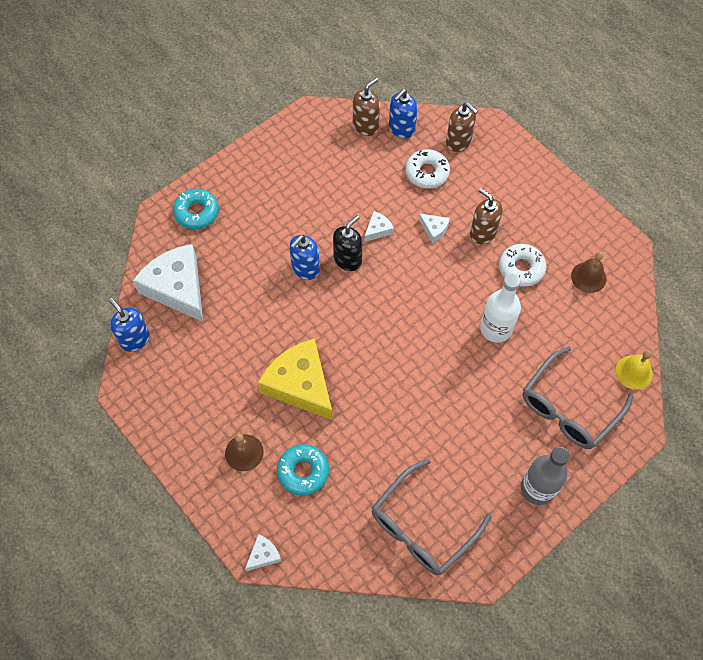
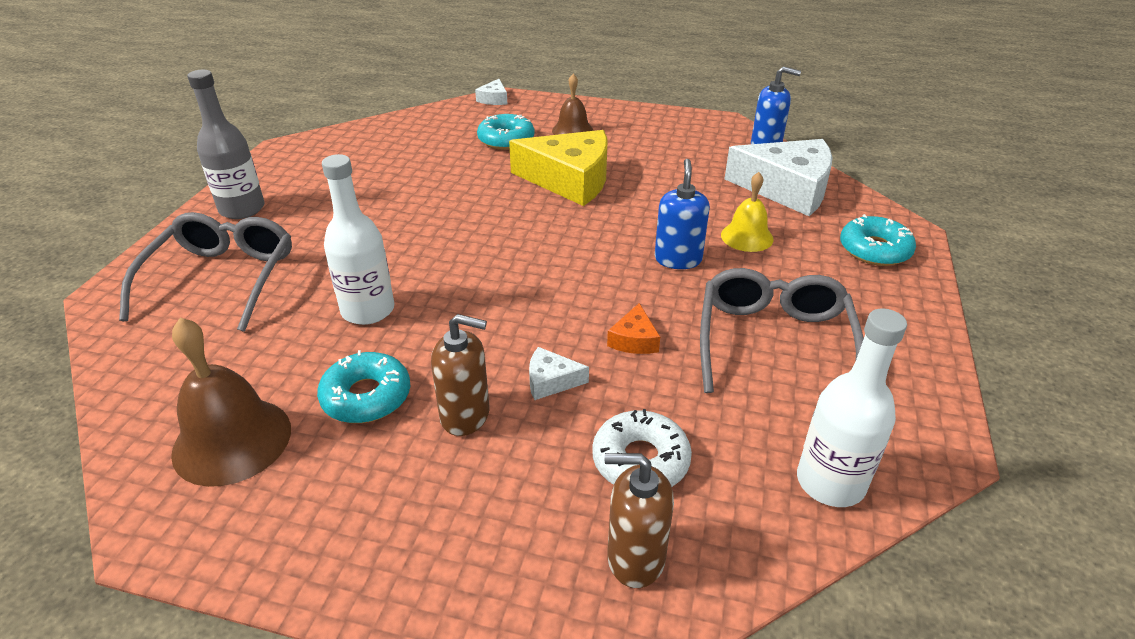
camera: 145 degrees right, 25 degrees down
black soap dispenser [333,215,362,271] -> none
brown soap dispenser [353,78,380,136] -> white bottle [797,309,907,507]
white cheese [364,211,394,242] -> orange cheese [607,303,660,354]
grey glasses [372,459,492,576] -> grey glasses moved to [700,268,864,393]
blue soap dispenser [389,89,418,138] -> none
white donut [499,244,546,287] -> turquoise donut [317,350,410,423]
brown bell [571,252,606,293] -> brown bell [171,318,291,487], size x1.59
yellow bell [616,350,653,390] -> yellow bell moved to [721,172,774,252]

